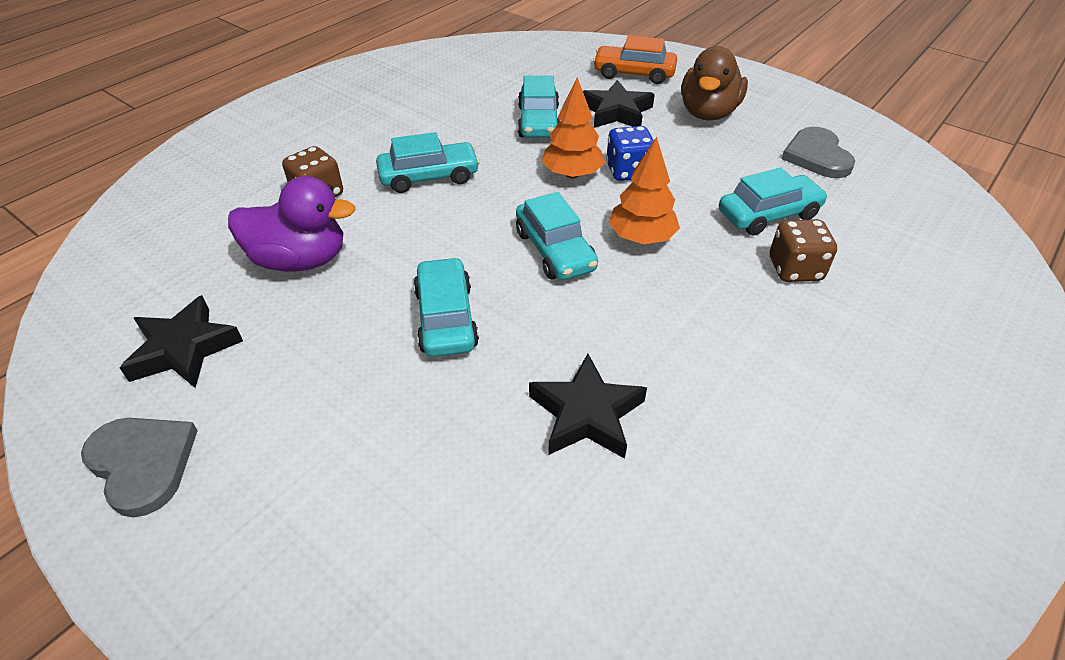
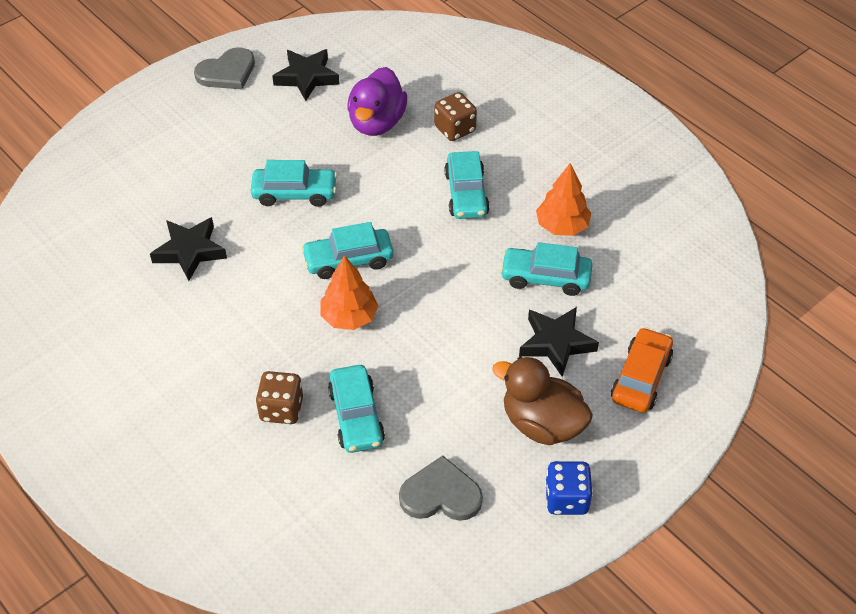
camera: 100 degrees right, 5 degrees up
orange tree [541,77,605,179] -> orange tree moved to [536,163,591,236]
blue dice [606,126,654,181] -> blue dice moved to [545,461,593,515]

